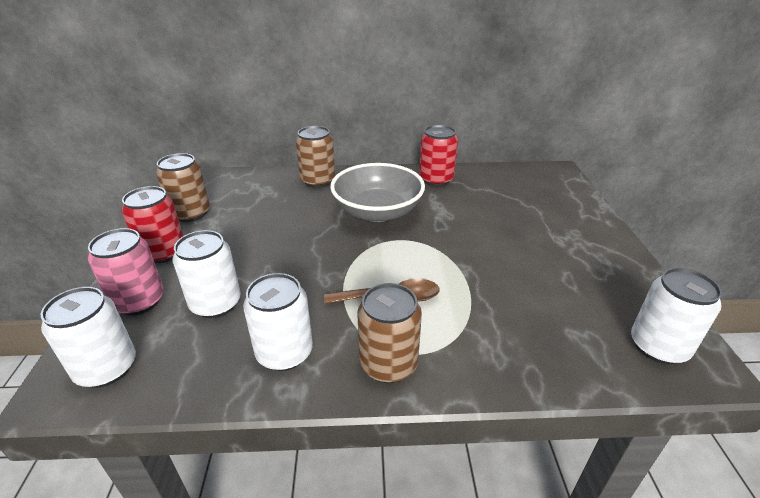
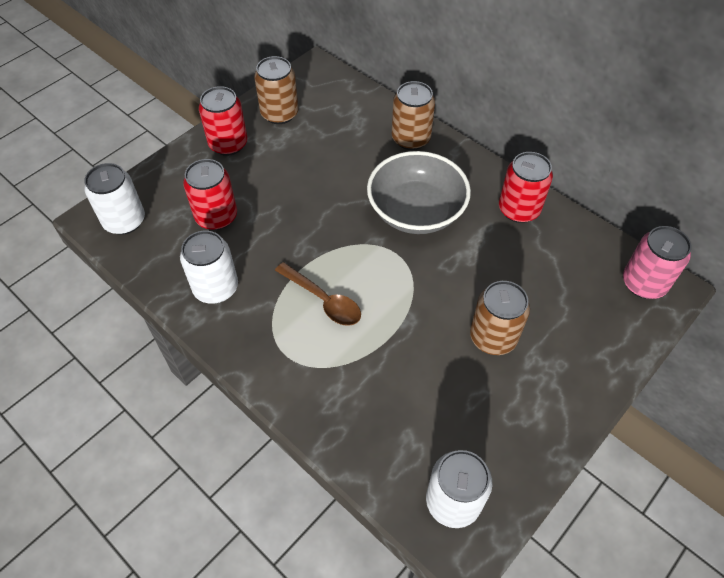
camera: 45 degrees right, 20 degrees up
pink can [88,228,164,316] -> pink can moved to [623,226,692,299]
white can [173,230,241,318] -> red can [183,159,237,230]
brown can [357,283,422,383] -> brown can moved to [470,281,530,355]

